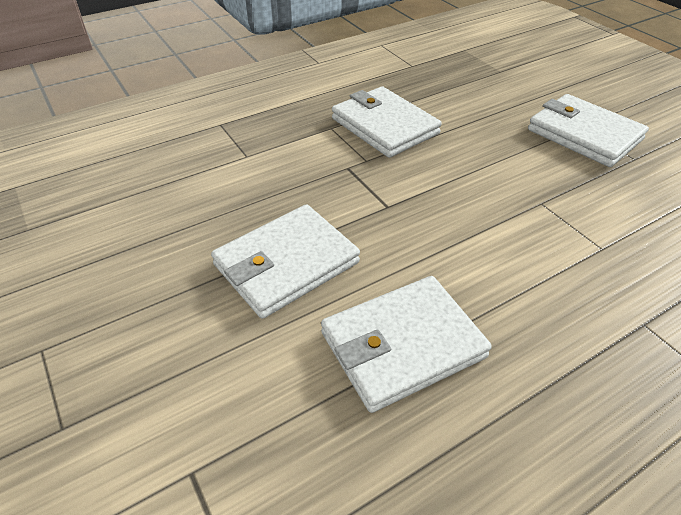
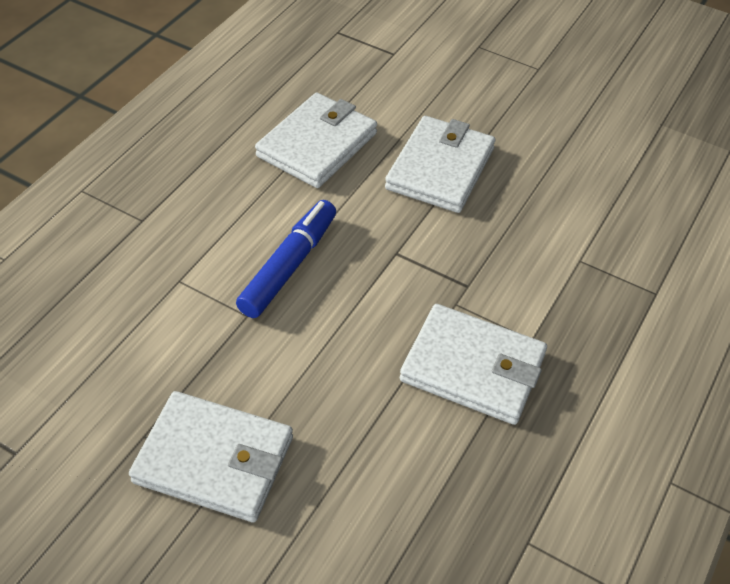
camera: 150 degrees right, 5 degrees up
none -> blue marker [236,200,336,318]

